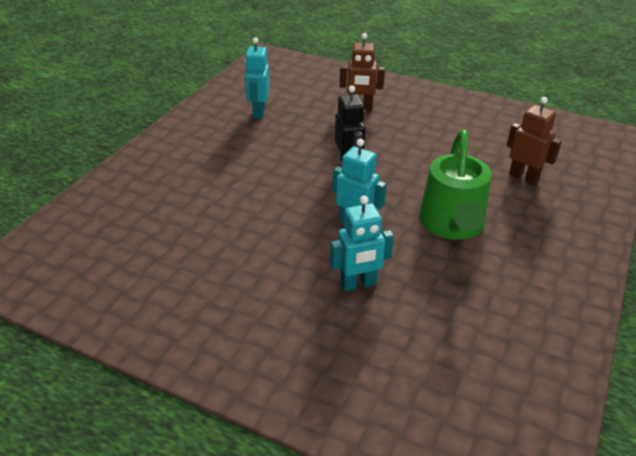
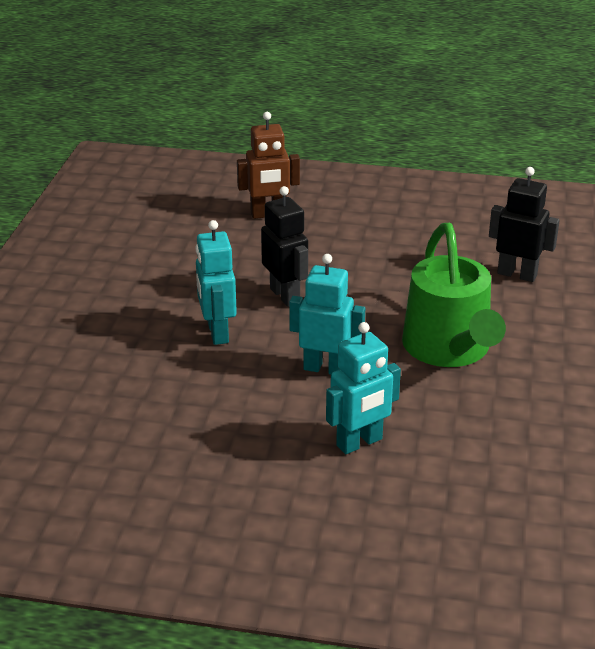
camera: 15 degrees left, 5 degrees down
turquoise robot [245,37,270,119] -> turquoise robot moved to [196,220,237,345]
brown robot [507,97,562,185] -> black robot [489,167,560,282]

